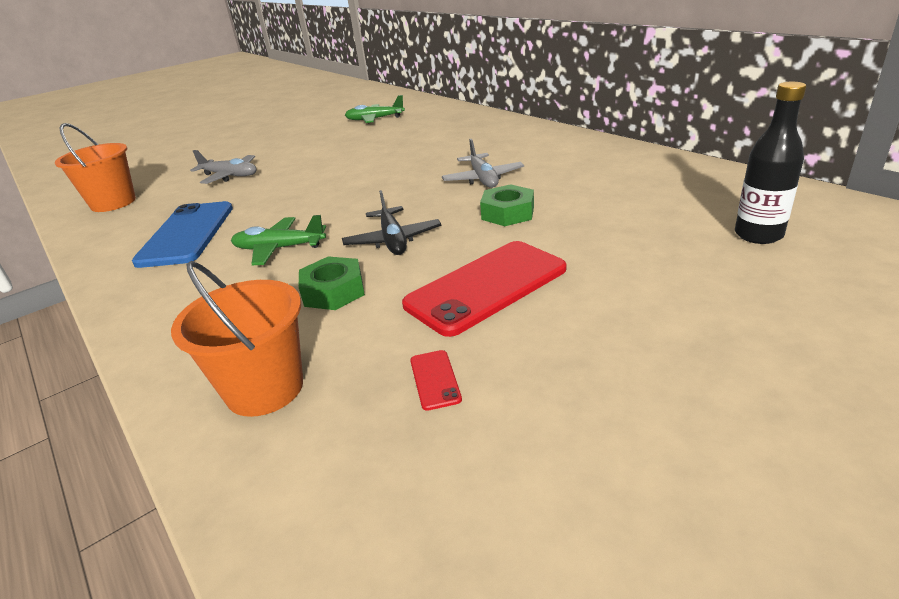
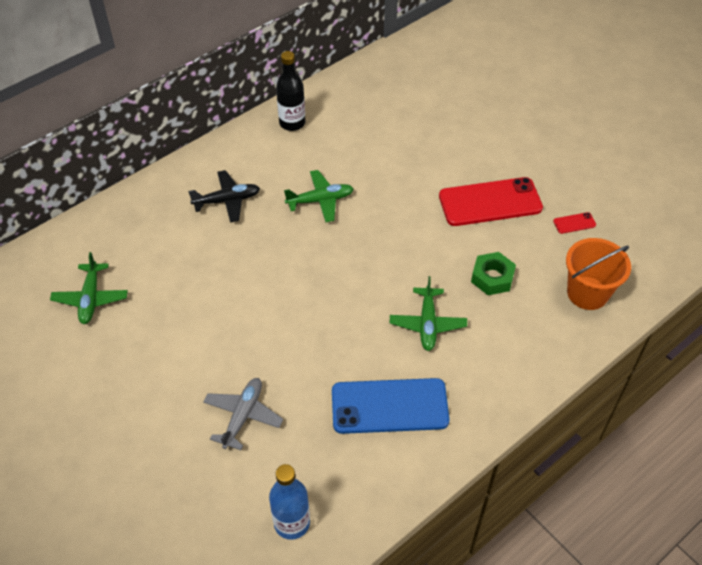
camera: 95 degrees left, 20 degrees up
orange bucket [55,123,136,212] -> blue bottle [269,464,310,540]
black plane [342,190,442,255] -> black plane moved to [188,170,260,223]
red phone [402,241,567,337] -> red phone turned 60 degrees counterclockwise [439,177,543,226]
grey plane [442,139,524,188] -> green plane [284,170,354,222]
green nut [480,184,534,226] -> none
black bottle [735,82,806,244] -> black bottle moved to [276,51,305,131]

